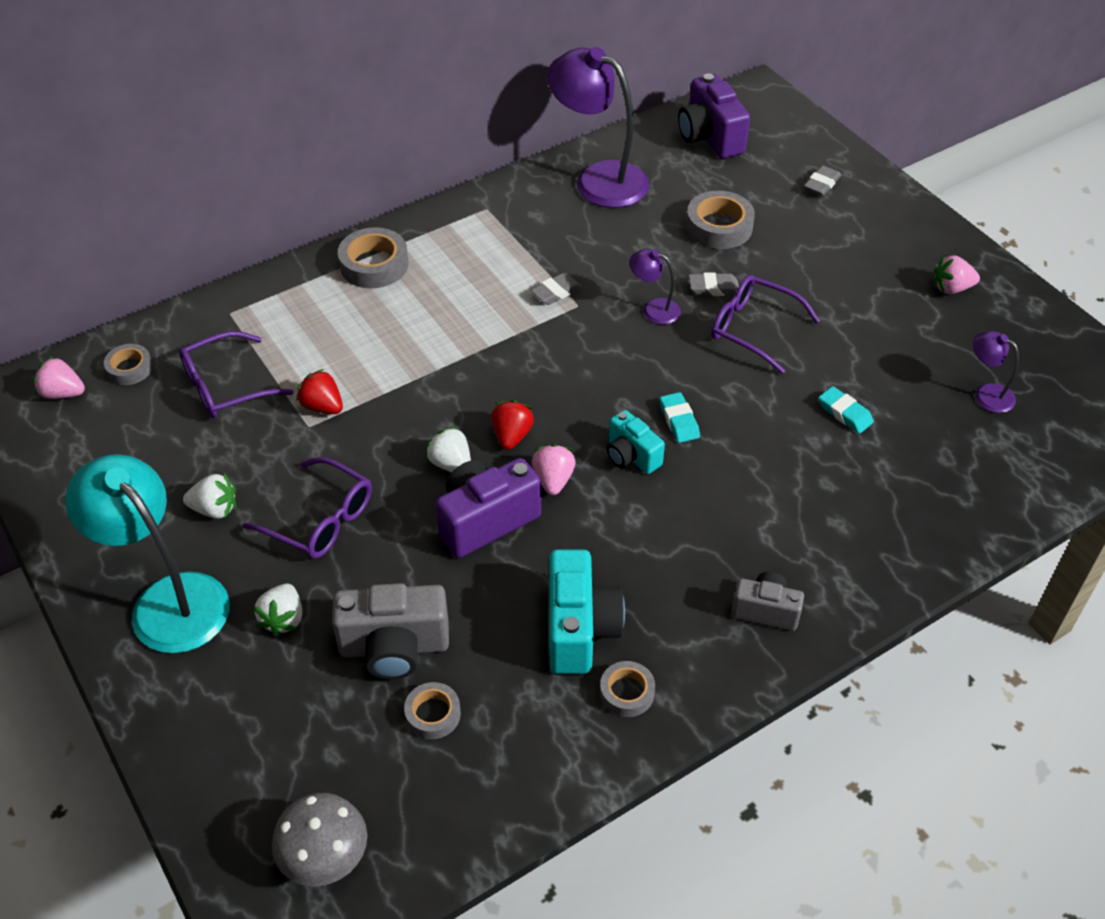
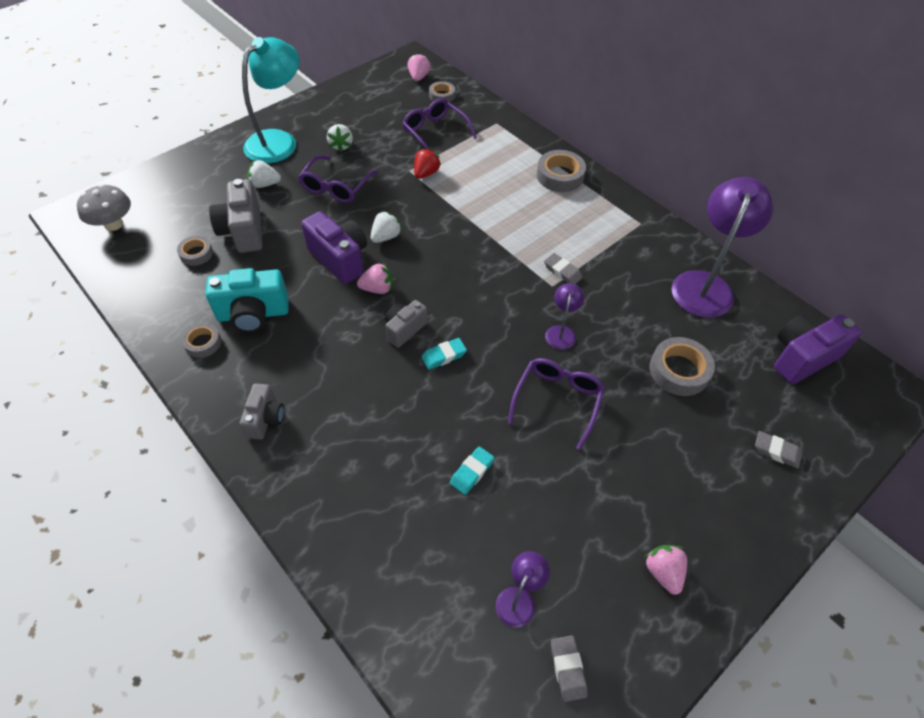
camera: 80 degrees right, 5 degrees up
red strawberry [492,400,534,450] -> none
turquoise camera [607,410,665,474] -> grey camera [385,300,427,348]
grey eraser [689,272,739,296] -> grey eraser moved to [551,635,587,702]

